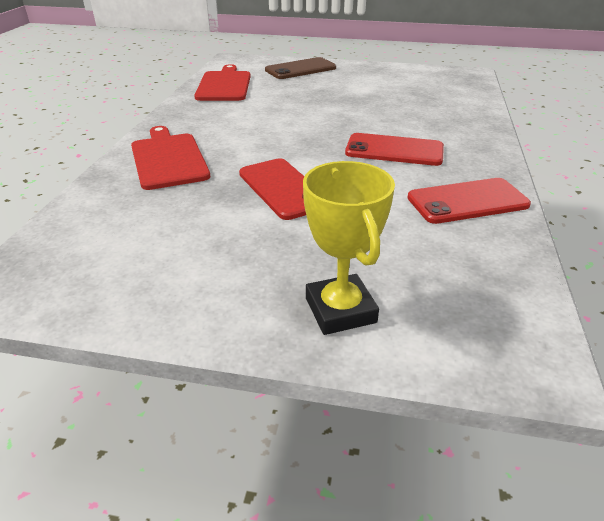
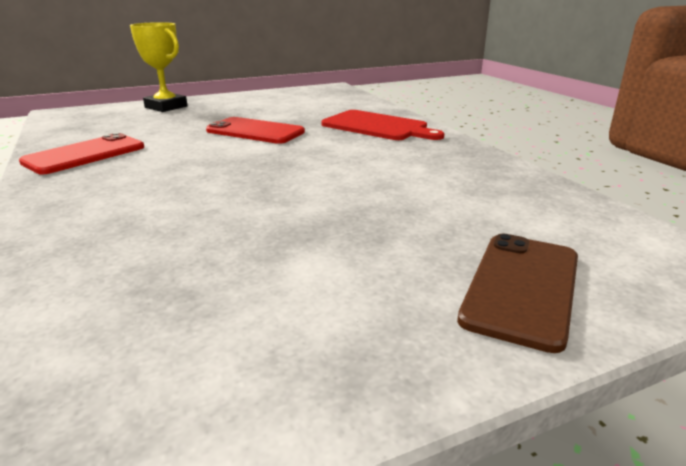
camera: 145 degrees right, 10 degrees down
red cutting board [194,64,251,101] -> none
red phone [345,133,444,166] -> none

